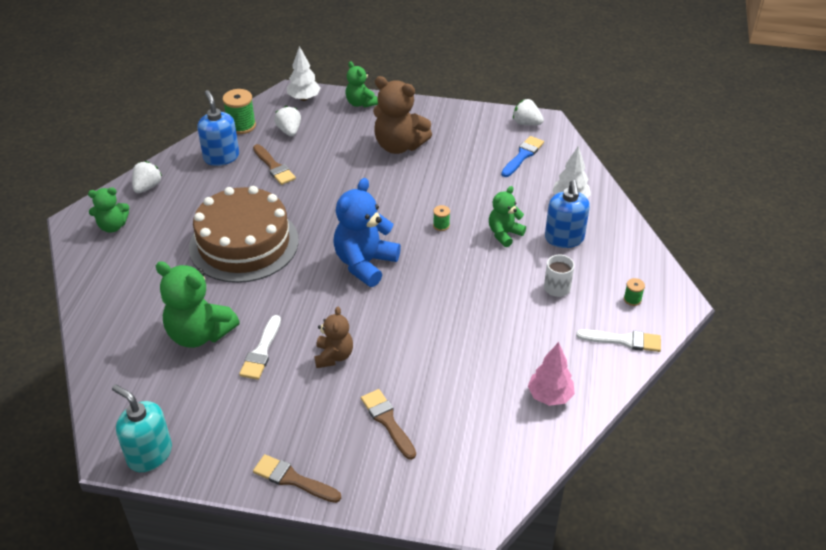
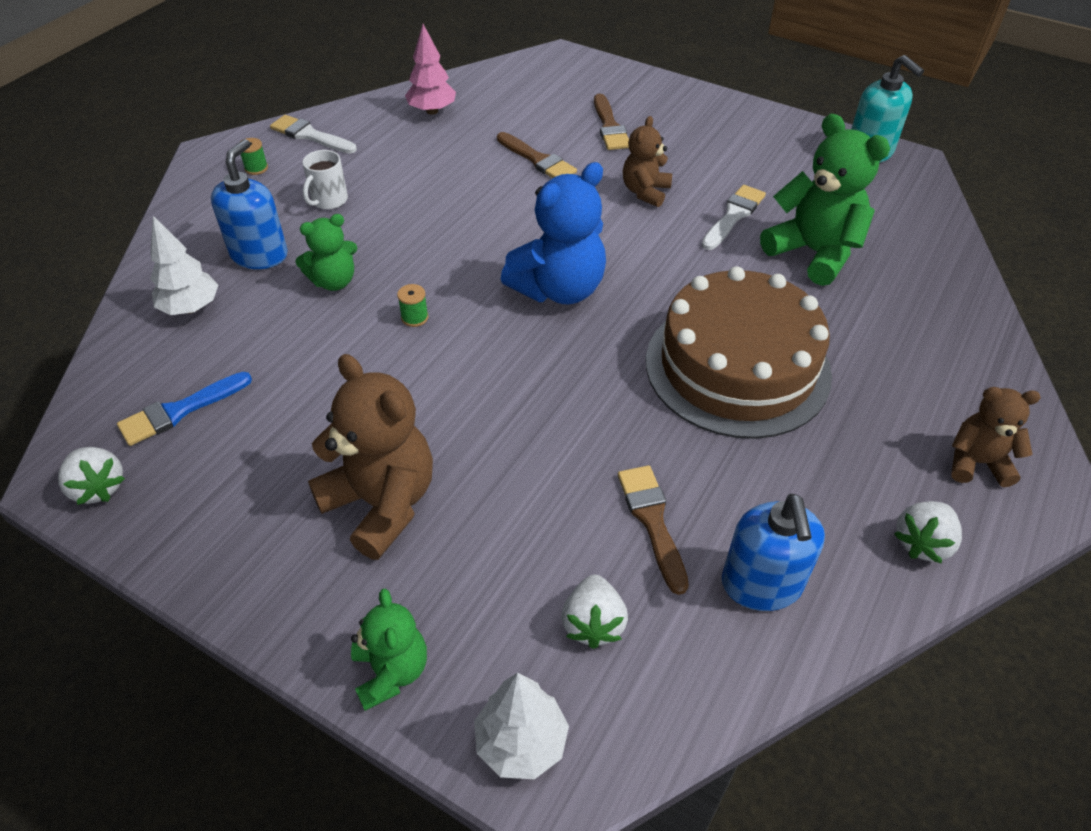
camera: 160 degrees left, 5 degrees up
green teddy bear [88,187,129,233] -> brown teddy bear [951,387,1041,487]
green spool [223,89,256,134] -> none
brown brush [253,454,341,503] -> brown brush moved to [497,132,577,178]

